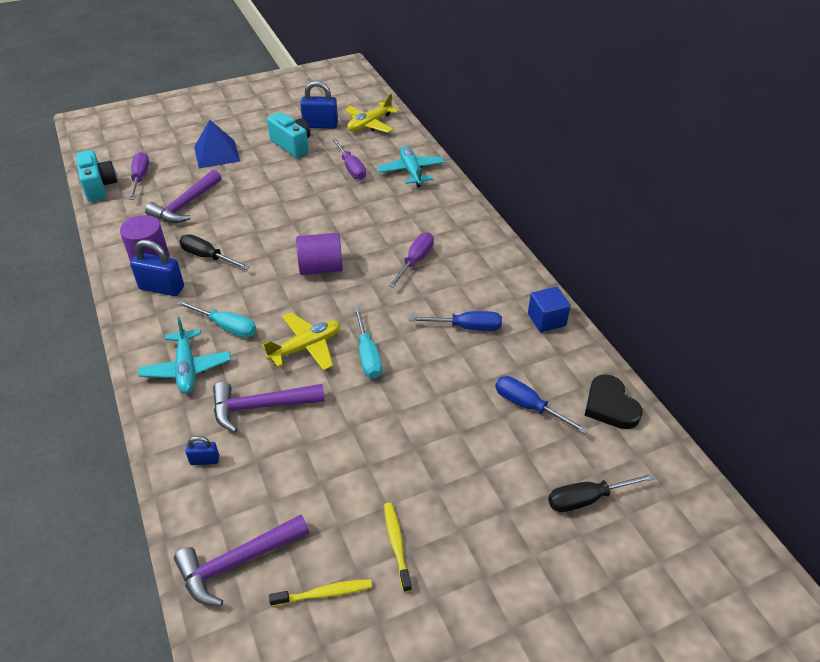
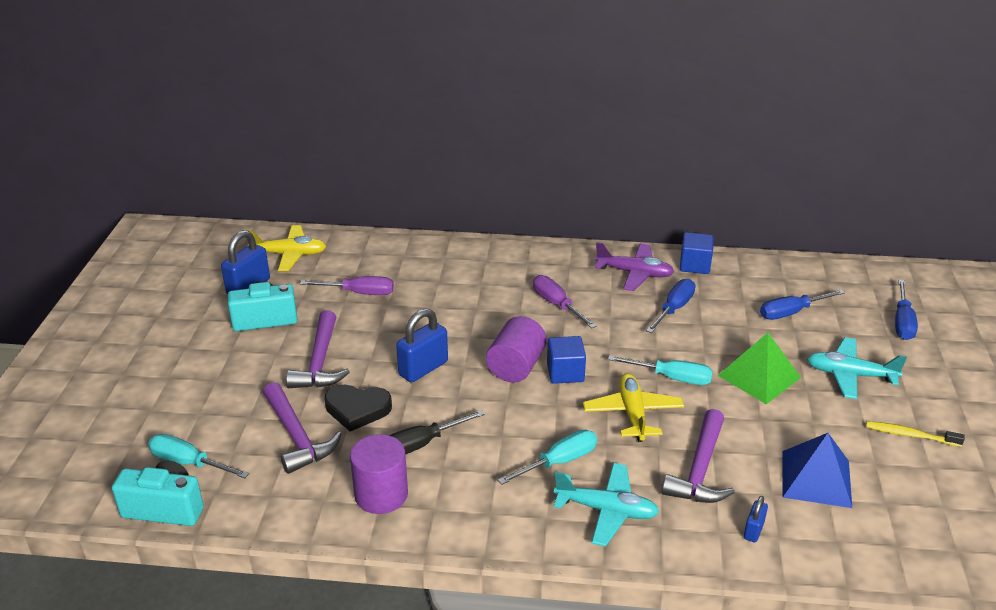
camera: 60 degrees left, 10 degrees down
purple screwdriver [129,152,149,200] -> turquoise screwdriver [148,434,249,478]
blue padlock [130,240,184,296] -> blue padlock moved to [396,308,448,383]
purple hammer [174,514,309,606] -> purple hammer moved to [286,310,350,388]
blue pyramid [194,120,240,169] -> blue pyramid moved to [782,433,852,508]
yellow toothbrush [269,579,372,607] -> none
yellow plane [345,94,399,133] -> yellow plane turned 75 degrees counterclockwise [246,225,326,271]
turquoise plane [377,146,445,187] -> turquoise plane moved to [807,337,907,399]
black screwdriver [548,473,656,512] -> blue screwdriver [895,279,918,340]
black heart [584,374,642,429] -> black heart moved to [324,385,392,431]
none -> blue cube [547,336,586,384]
none -> purple plane [595,242,674,291]
none -> green pyramid [718,333,801,404]

